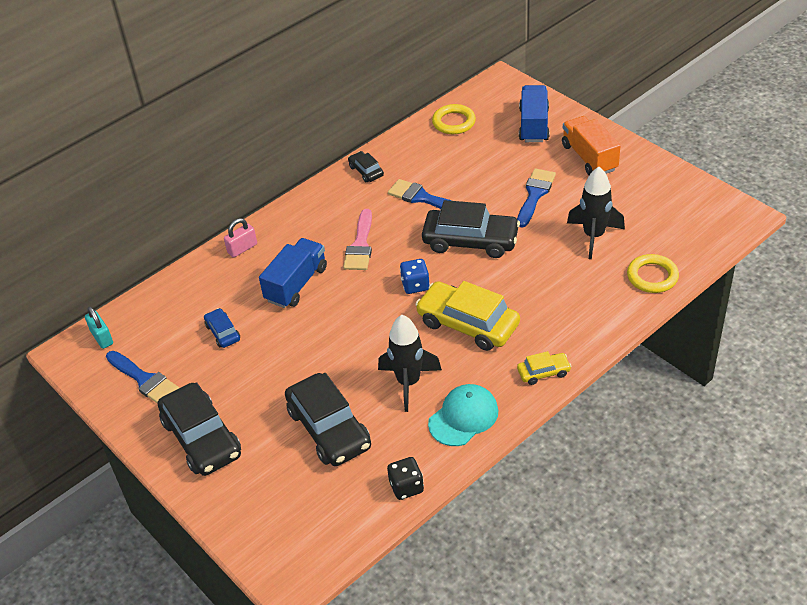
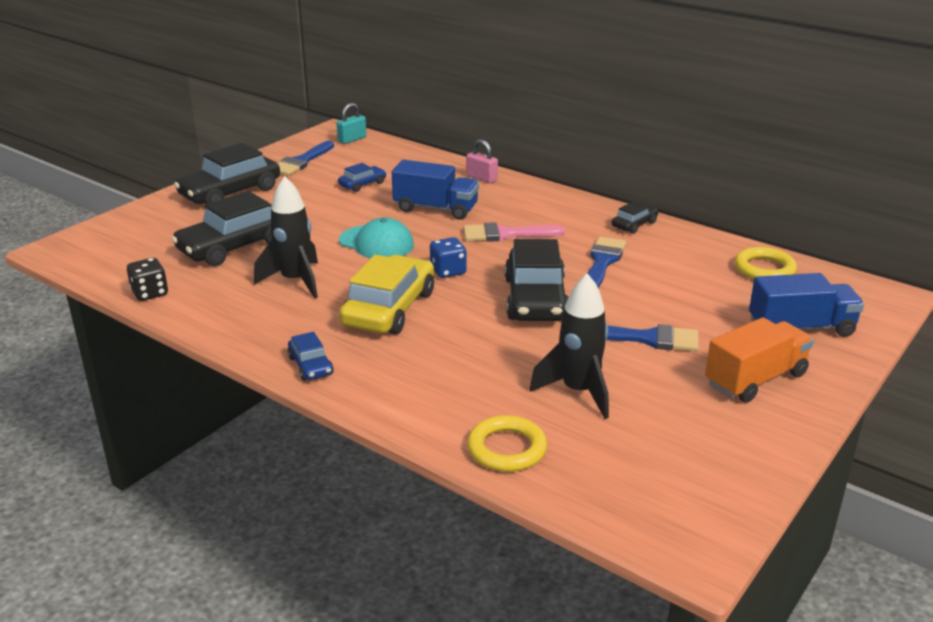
camera: 75 degrees right, 15 degrees down
turquoise cap [428,384,498,446] -> turquoise cap moved to [339,218,414,258]
yellow car [517,351,572,385] -> blue car [288,331,334,381]

